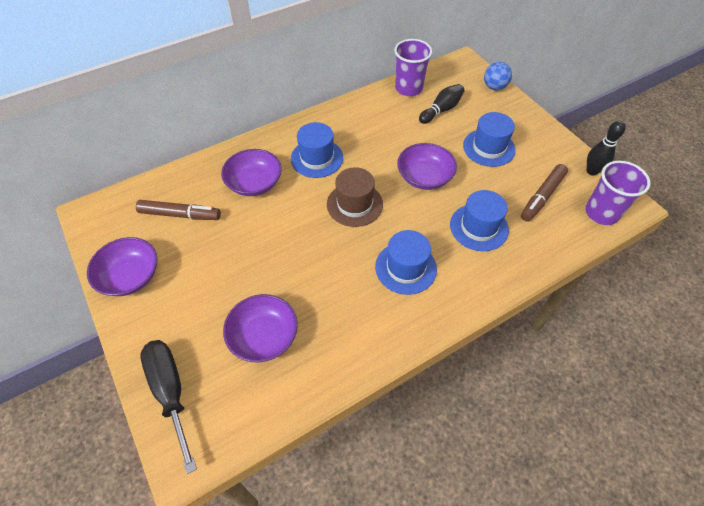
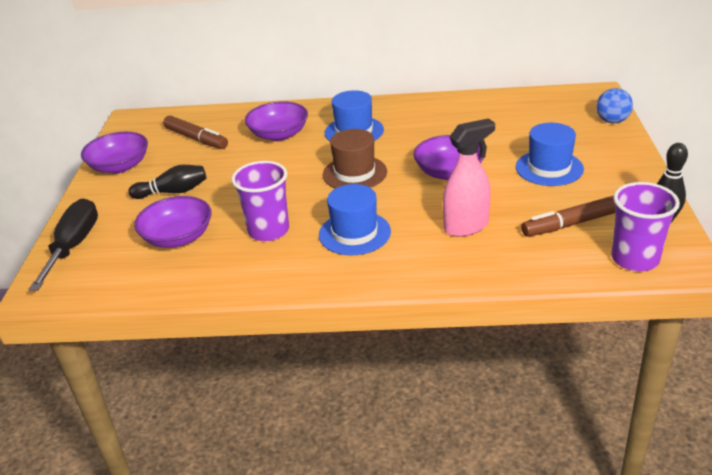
camera: 35 degrees right, 20 degrees down
purple cup [394,39,432,96] -> purple cup moved to [231,161,289,241]
black bowling pin [419,84,464,124] -> black bowling pin moved to [128,165,206,199]
blue hat [450,190,509,251] -> pink spray bottle [443,118,495,237]

